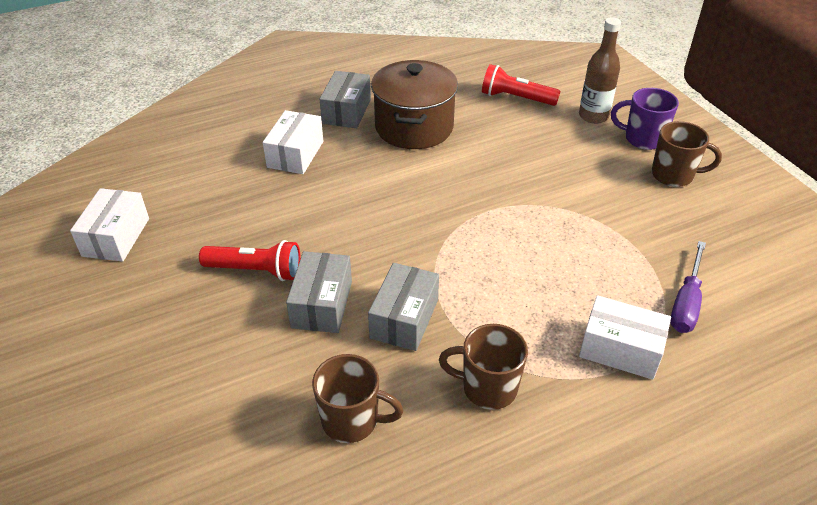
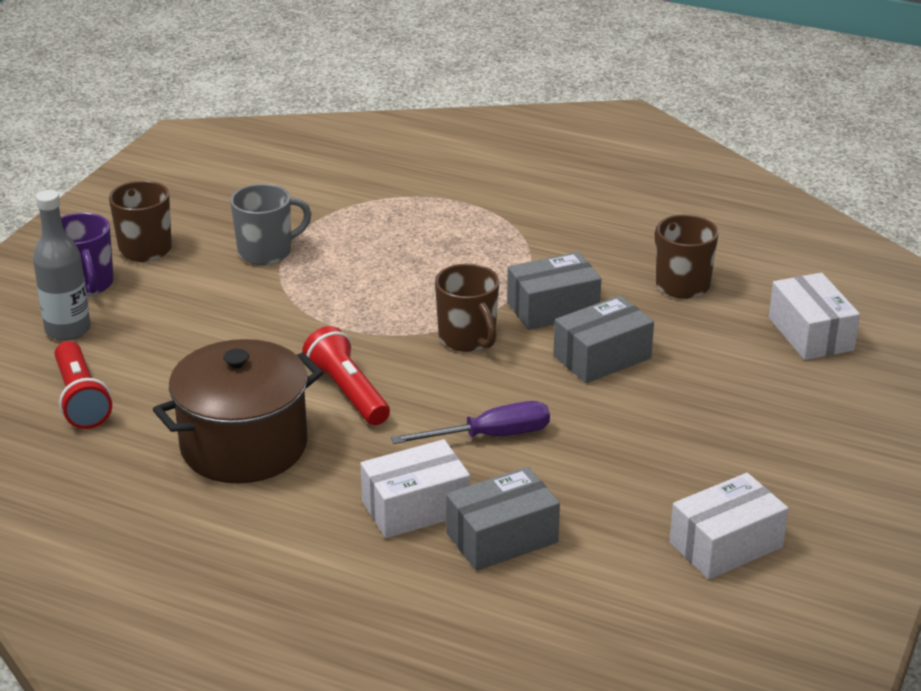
camera: 130 degrees left, 10 degrees down
red flashlight [199,240,301,281] -> red flashlight moved to [302,326,390,425]
grey box [320,71,371,128] -> grey box moved to [446,467,560,571]
brown mug [439,324,528,410] -> brown mug moved to [435,264,499,352]
brown bottle [579,17,621,124] -> grey bottle [33,190,91,341]
white box [579,295,671,380] -> white box moved to [769,273,860,360]
purple screwdriver [670,241,706,333] -> purple screwdriver moved to [391,401,550,444]
none -> grey mug [230,184,311,265]

